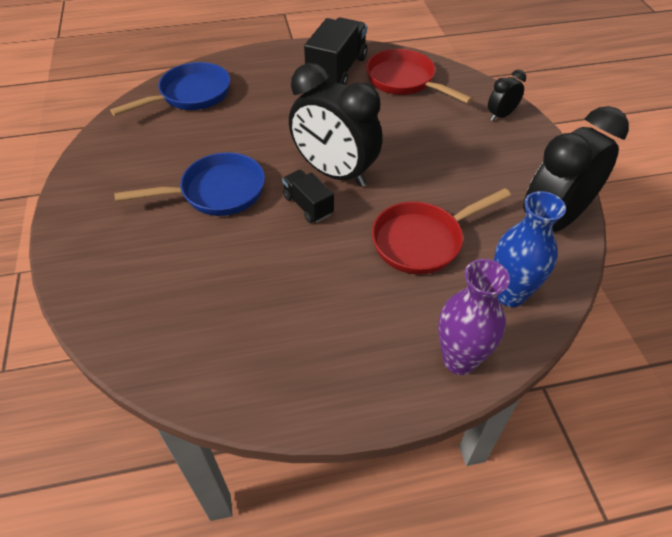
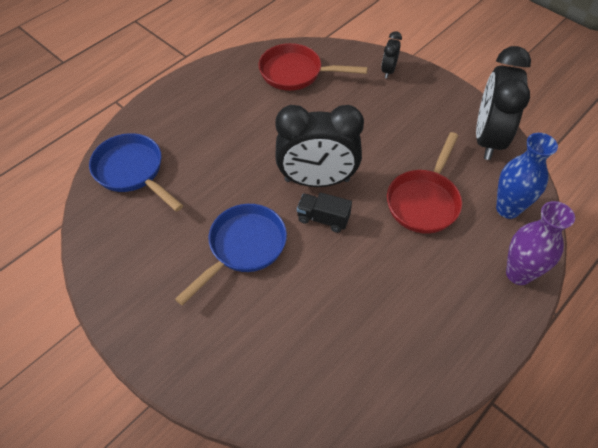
camera: 35 degrees left, 5 degrees up
blue pan [110,62,230,116] -> blue pan turned 60 degrees counterclockwise [89,133,183,212]
black truck [304,18,367,85] -> none

